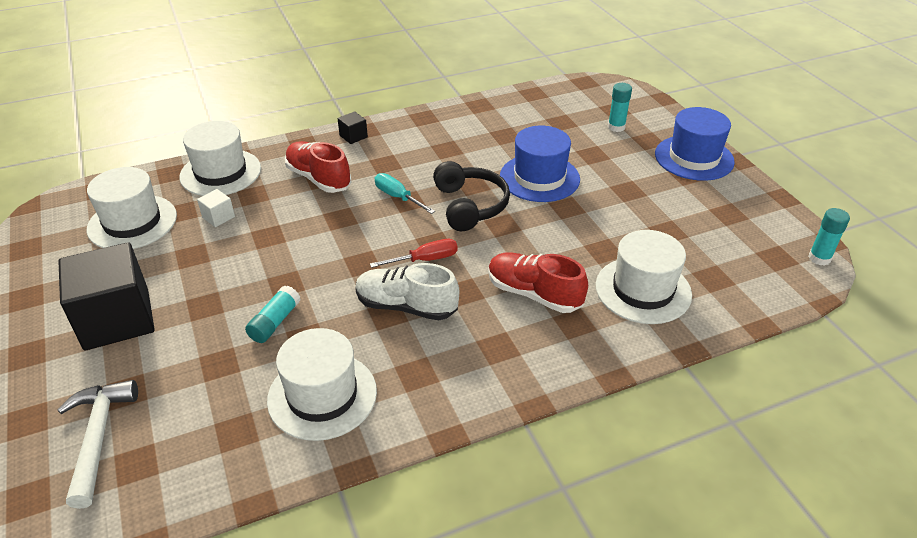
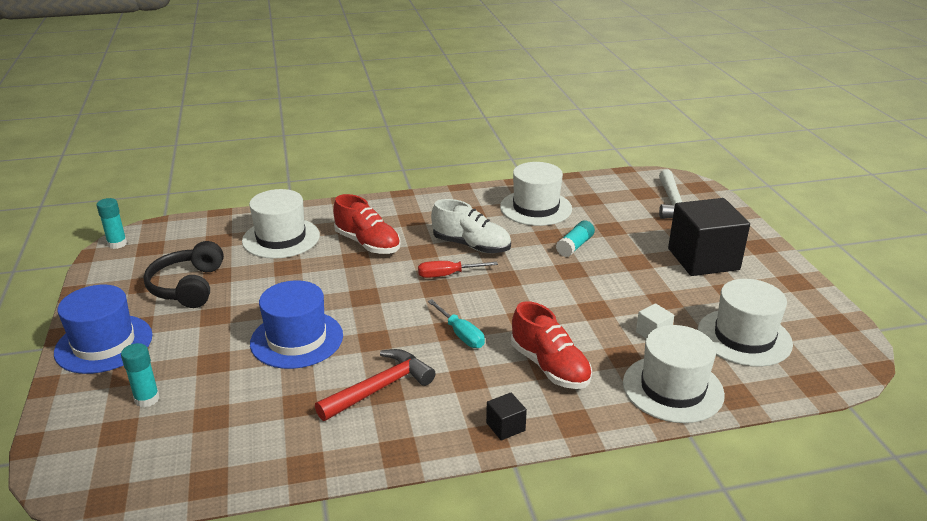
camera: 170 degrees left, 10 degrees down
black headphones [433,161,510,231] -> black headphones moved to [143,241,224,308]
none -> red hammer [315,349,436,421]

